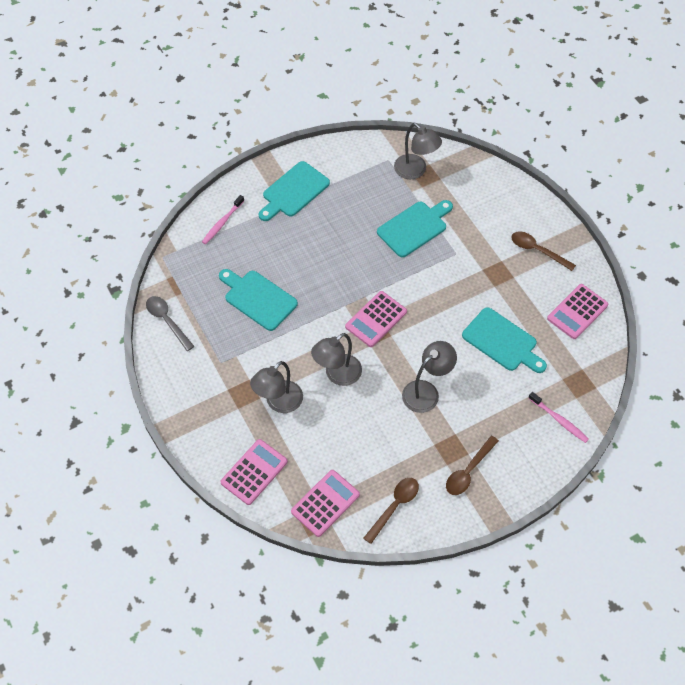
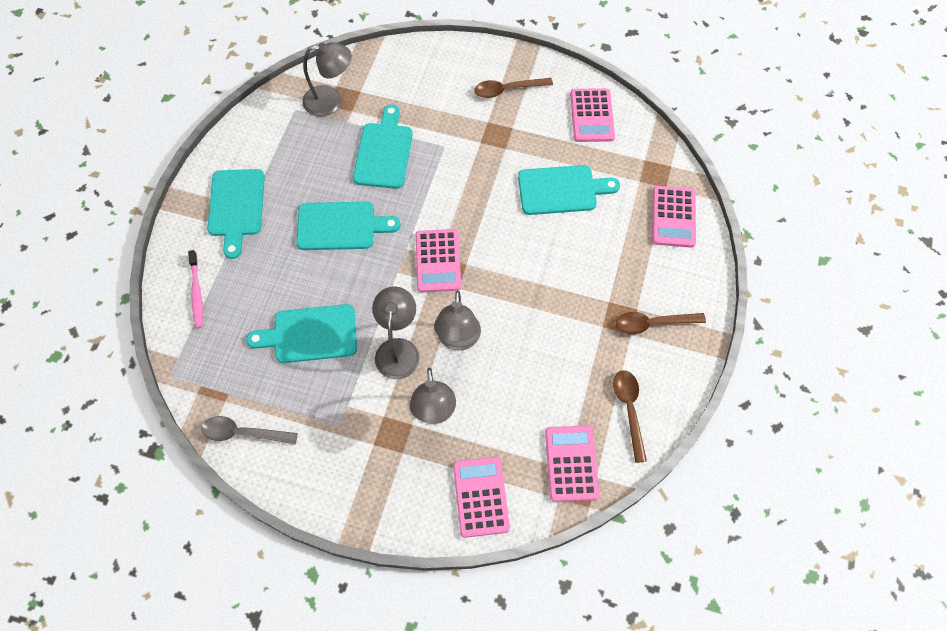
camera: 45 degrees left, 5 degrees up
grey lamp [402,341,457,413] -> grey lamp moved to [372,286,419,379]
brown spoon [446,436,499,495] -> brown spoon turned 90 degrees clockwise [616,312,706,334]
pink toothbrush [528,392,589,443] -> pink calculator [652,186,696,248]
none -> turquoise cutting board [296,202,401,250]

